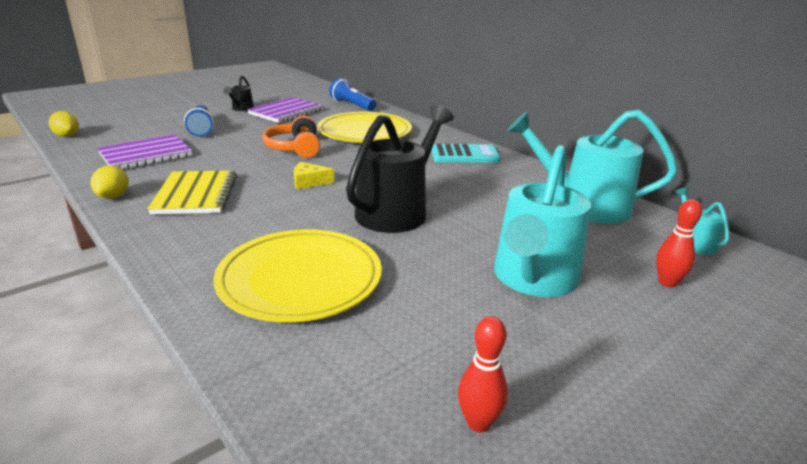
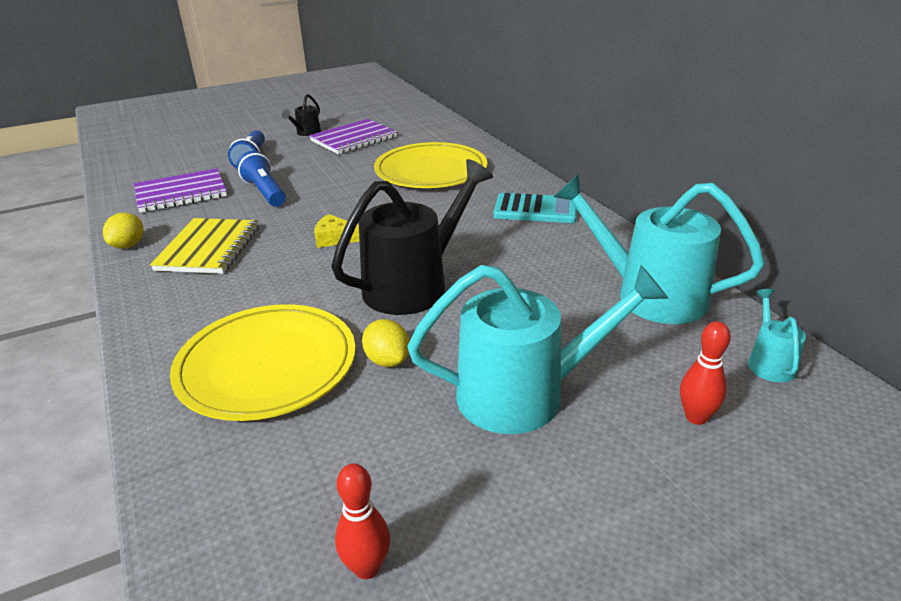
camera: 15 degrees right, 5 degrees up
yellow lemon [48,111,79,137] -> yellow lemon moved to [362,319,410,367]
orange headphones [262,116,320,158] -> none
blue flashlight [329,78,376,111] -> blue flashlight moved to [237,151,286,207]
turquoise watering can [494,145,591,297] -> turquoise watering can turned 135 degrees counterclockwise [407,265,669,434]

